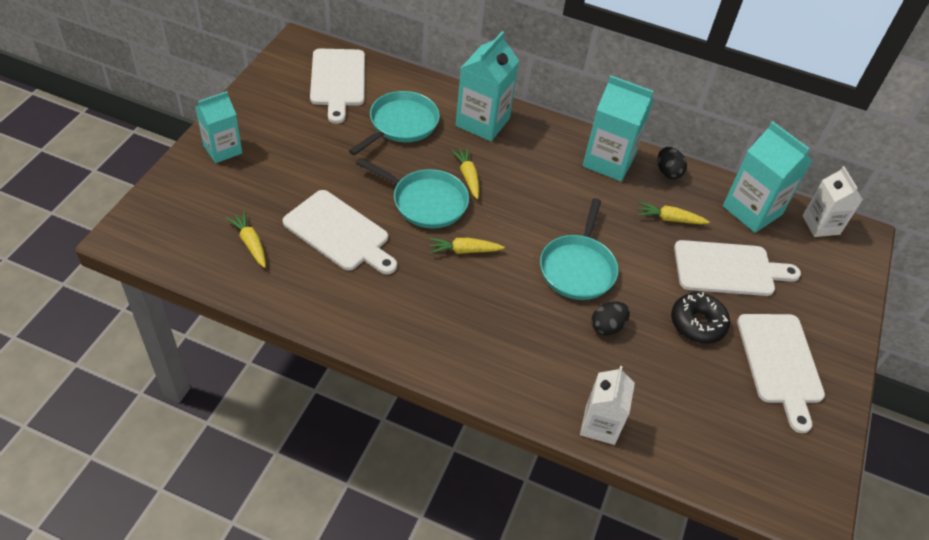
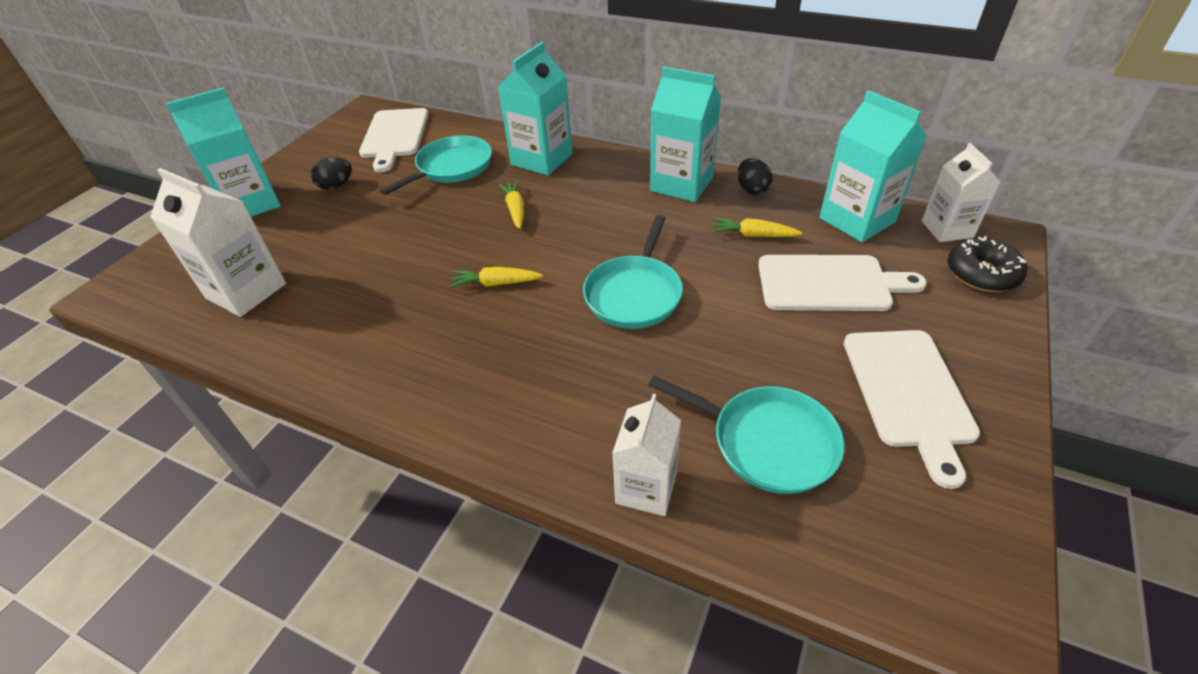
camera: 10 degrees right, 5 degrees down
turquoise carton [195,91,242,163] -> turquoise carton [166,88,281,217], size x1.50
yellow carrot [226,211,266,268] -> white carton [150,168,286,317]
white cutting board [283,190,397,274] -> none
turquoise pan [356,158,469,228] -> turquoise pan moved to [649,376,844,494]
black egg [591,301,630,336] -> black egg moved to [311,157,352,190]
black donut [671,292,730,344] -> black donut moved to [948,236,1027,292]

